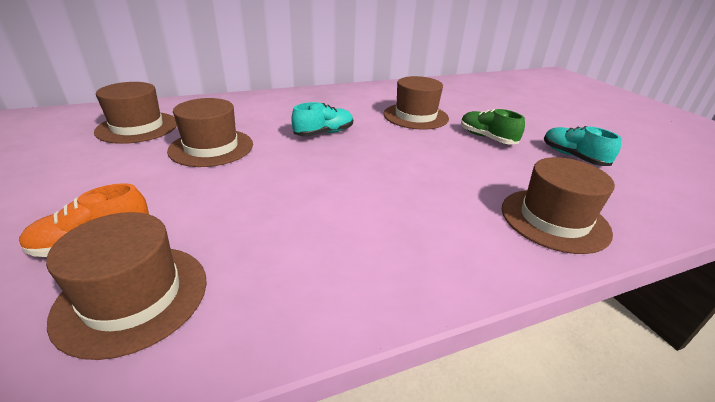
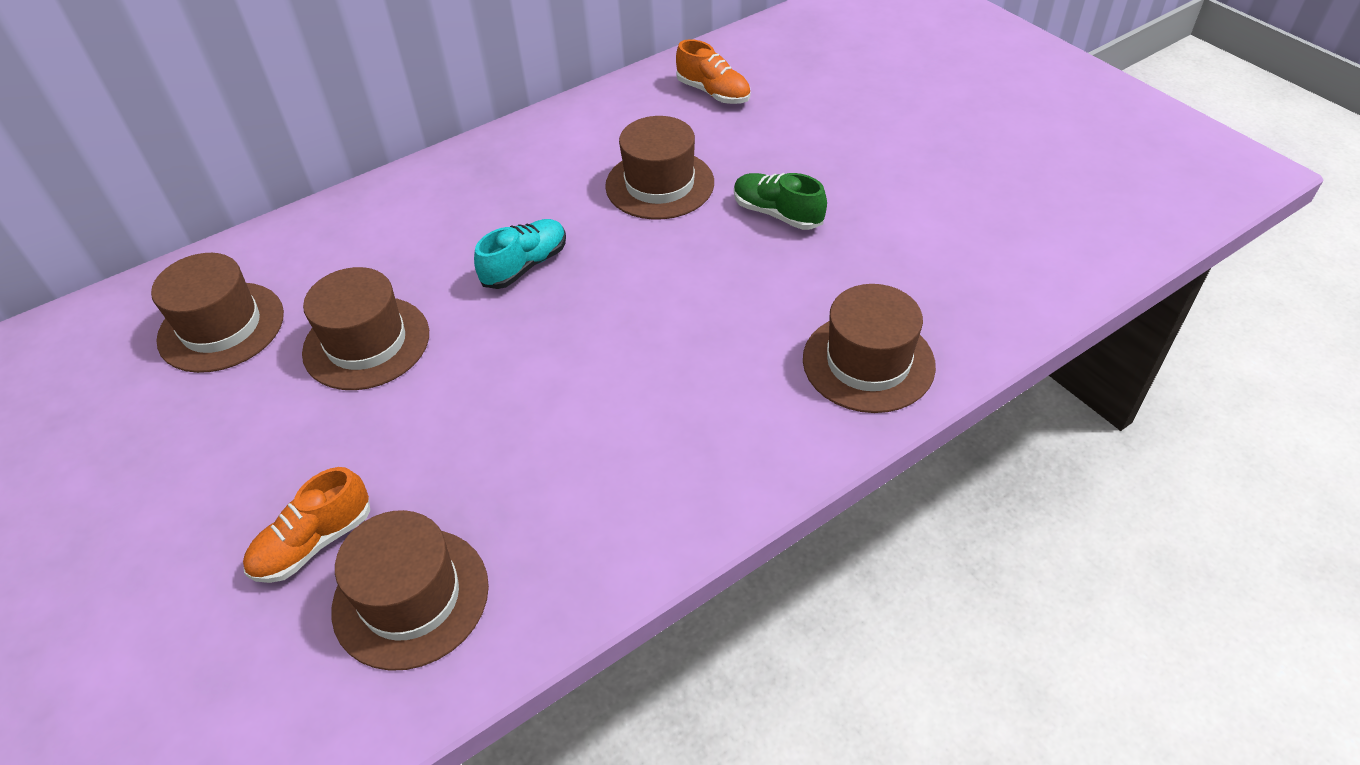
camera: 10 degrees left, 15 degrees up
turquoise shoe [544,126,622,166] -> none
none -> orange shoe [676,39,750,104]

